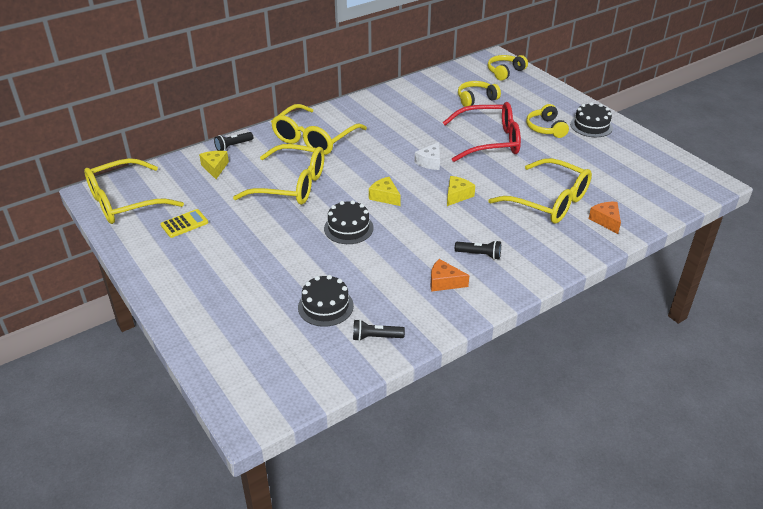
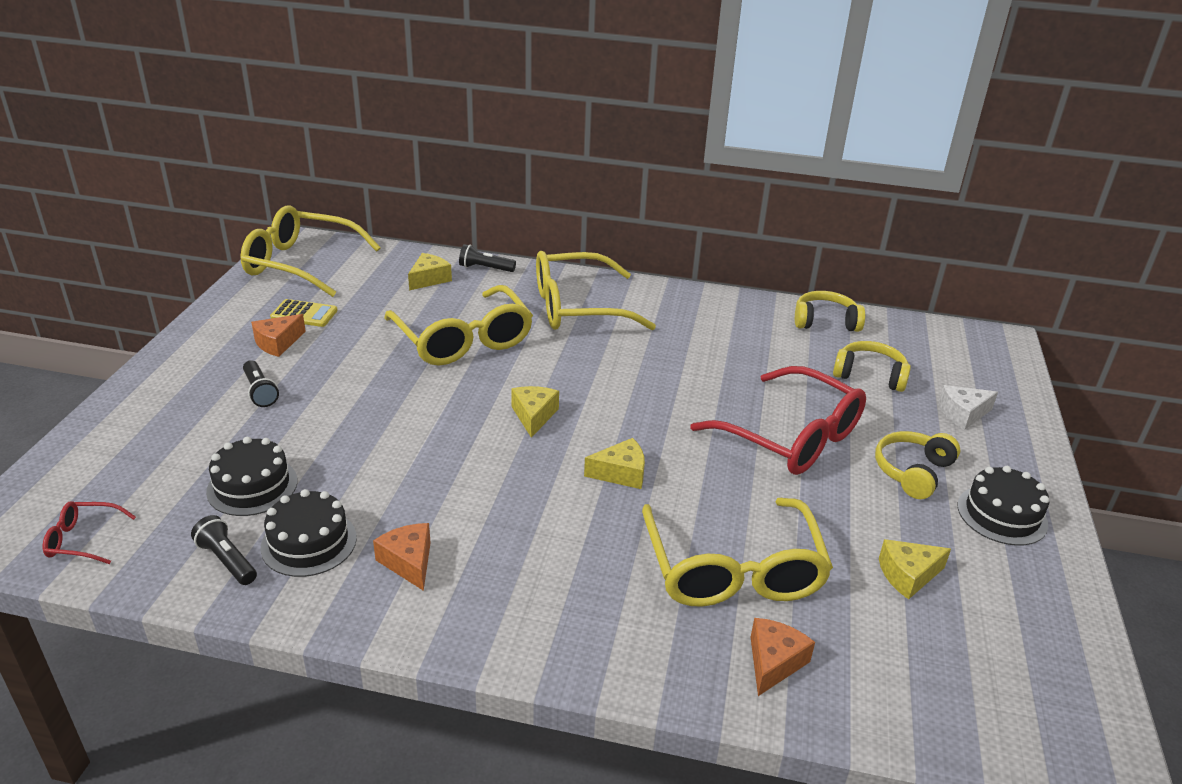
camera: 45 degrees right, 5 degrees down
black cake [324,200,374,244] -> black cake moved to [261,489,357,577]
white cheese [415,142,440,170] -> white cheese moved to [938,385,998,430]
black flashlight [455,240,501,260] -> black flashlight moved to [243,360,279,407]
yellow headphones [488,55,528,81] -> yellow headphones moved to [795,291,865,332]
none -> red glasses [43,501,136,564]
none -> orange cheese [251,314,306,357]
none -> yellow cheese [879,539,951,600]

